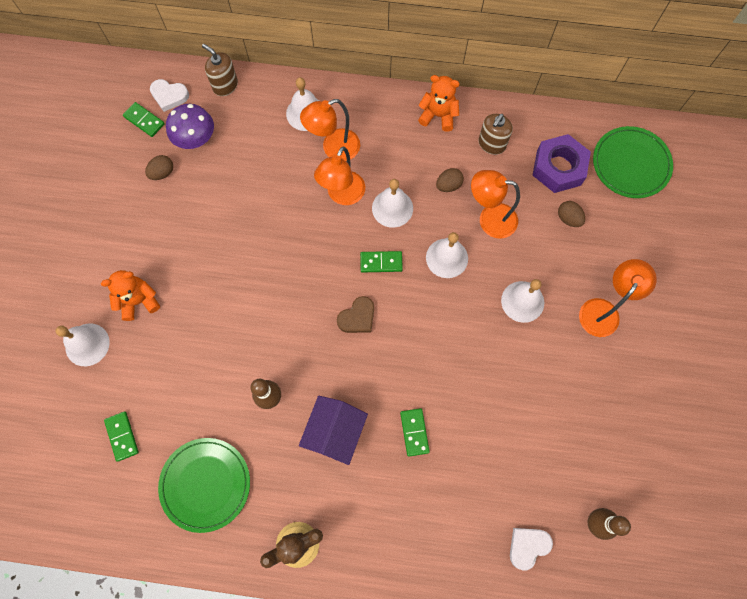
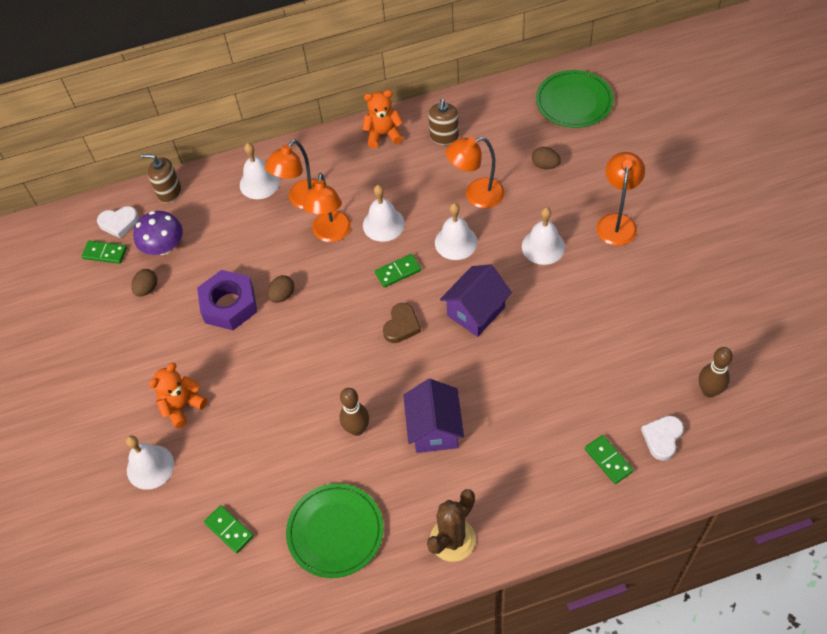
camera: 20 degrees left, 15 degrees down
green domino [400,408,430,457] -> green domino moved to [585,435,634,484]
brown egg [436,168,464,192] -> brown egg moved to [268,275,294,303]
purple nut [532,134,591,193] -> purple nut moved to [197,270,257,330]
none -> purple house [440,264,512,337]

